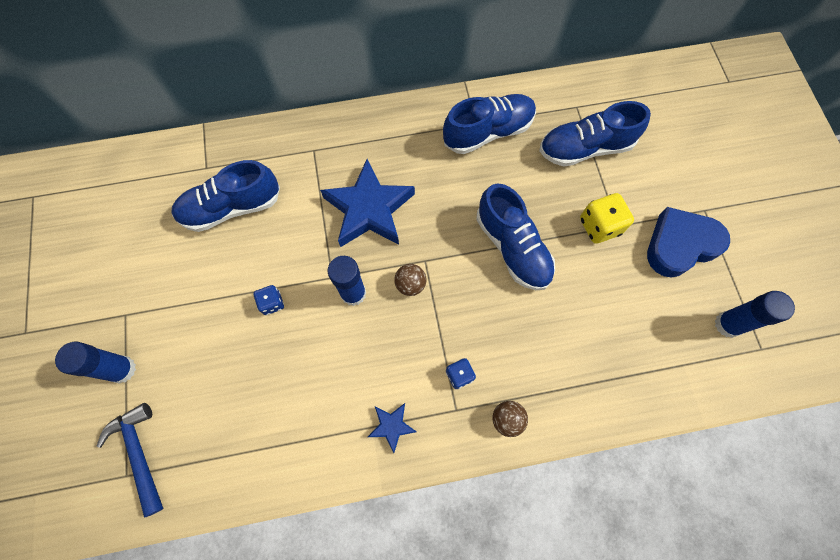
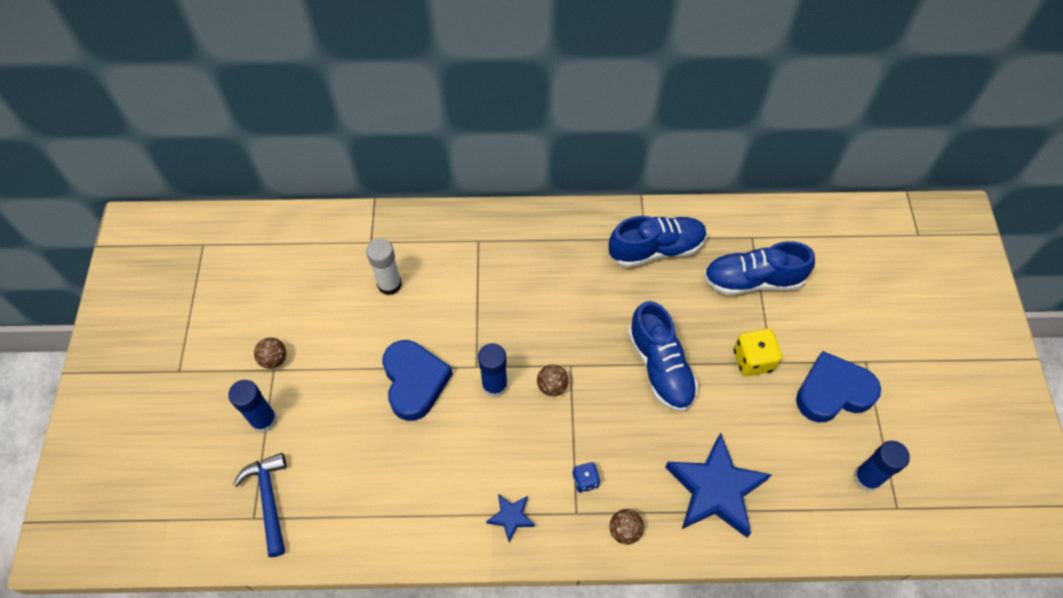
camera: 10 degrees right, 10 degrees down
blue shoe [171,160,280,232] -> white glue stick [366,238,402,295]
blue dice [253,285,284,315] -> blue heart [382,340,453,421]
blue star [320,159,415,247] -> blue star moved to [665,433,771,538]
none -> brown ball [254,338,286,369]

